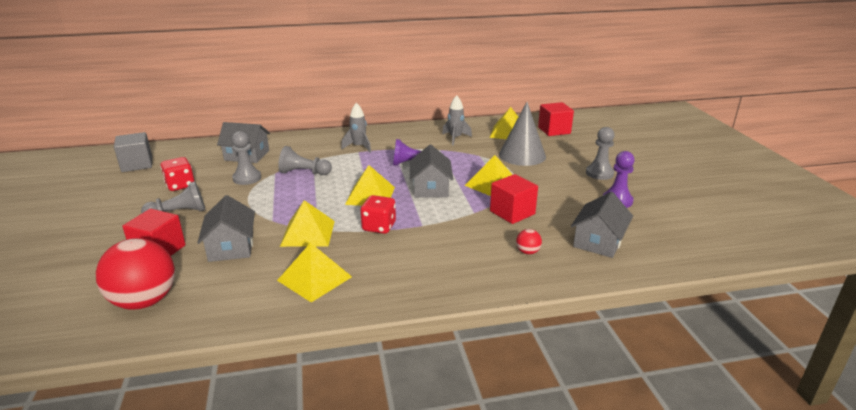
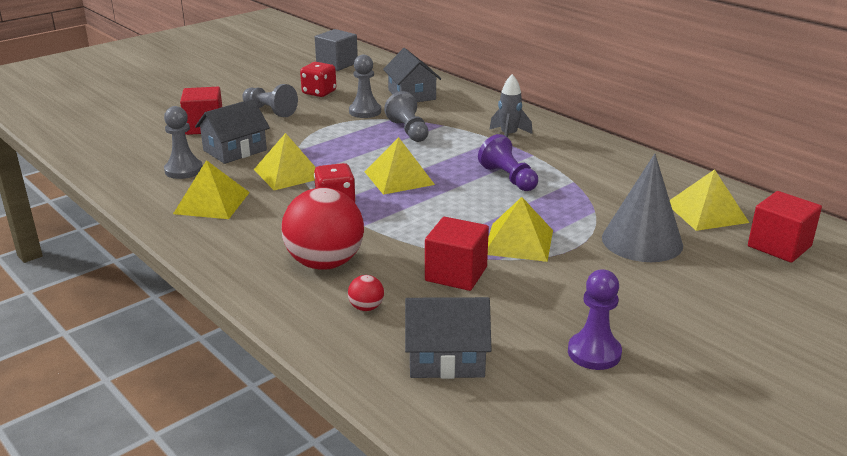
camera: 60 degrees right, 0 degrees up
red ball [96,238,175,310] -> red ball moved to [281,187,364,270]
grey house [410,145,453,198] -> none
grey rocket [442,95,472,146] -> none
grey pawn [586,127,615,180] -> grey pawn moved to [164,106,202,179]

